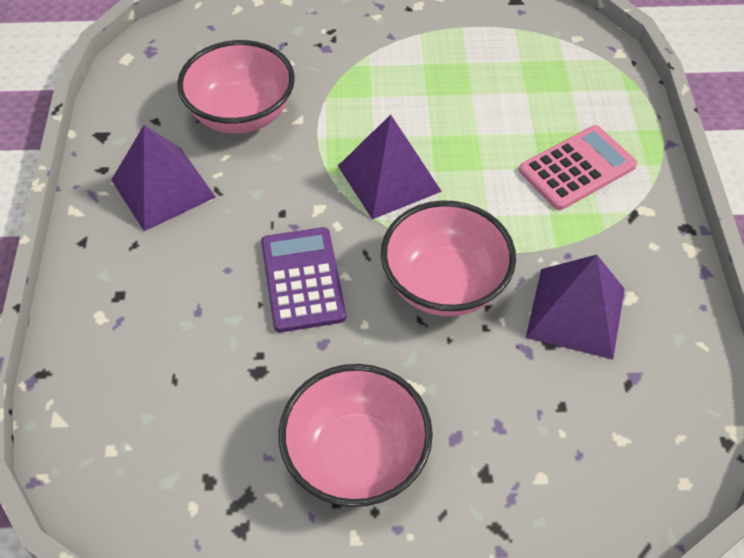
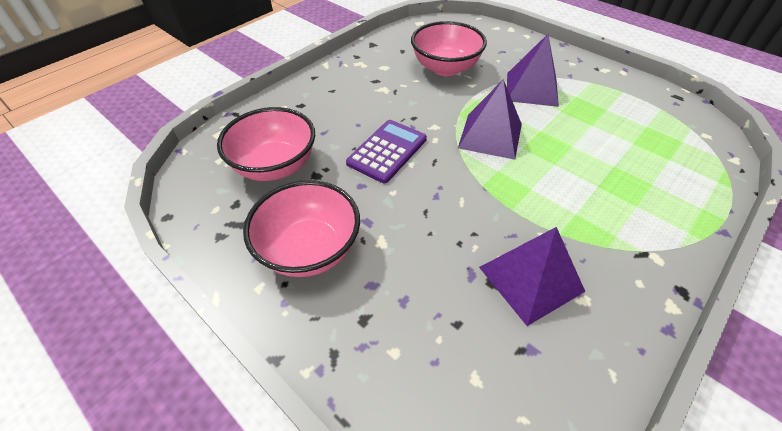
camera: 45 degrees right, 5 degrees down
purple pyramid [111,125,216,231] -> purple pyramid moved to [507,34,559,107]
pink bowl [381,200,516,316] -> pink bowl moved to [217,107,315,181]
pink calculator [519,125,637,210] -> none

